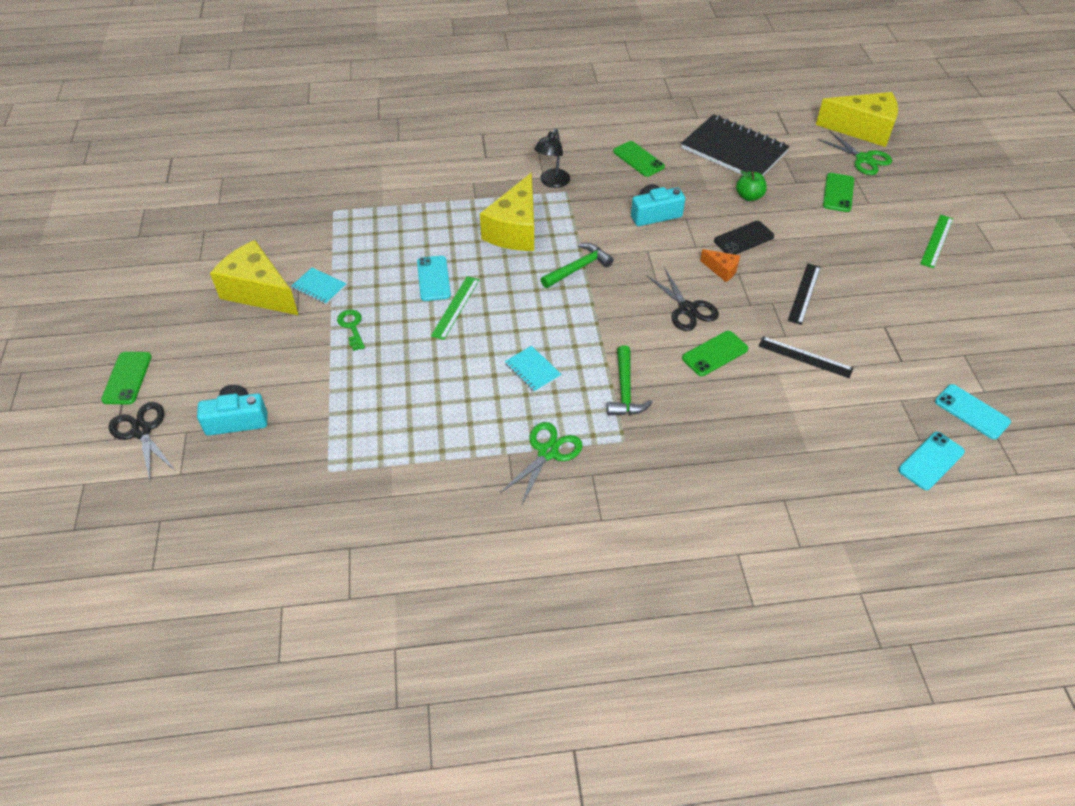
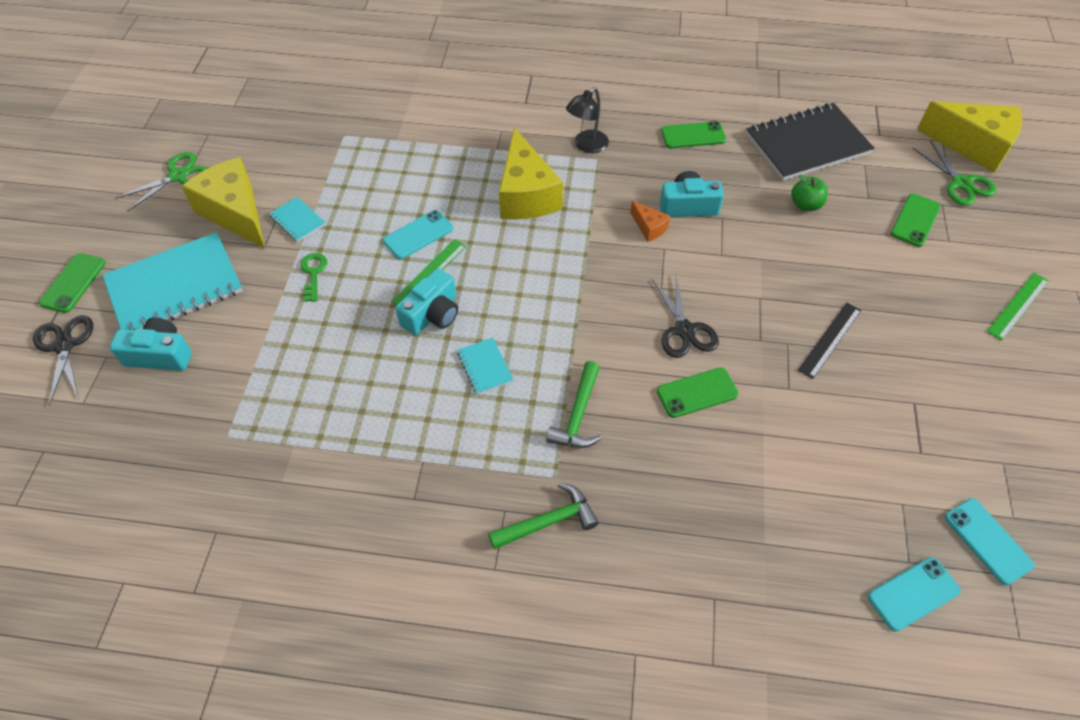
camera: 15 degrees right, 5 degrees up
turquoise phone [417,256,451,301] -> turquoise phone turned 45 degrees clockwise [383,210,453,259]
yellow cheese [480,173,534,251] -> yellow cheese turned 45 degrees counterclockwise [499,127,563,219]
green scissors [500,422,583,506] -> green scissors moved to [116,152,208,212]
green hammer [541,243,614,288] -> green hammer moved to [488,482,599,549]
green phone [613,141,665,177] -> green phone turned 75 degrees counterclockwise [661,121,726,148]
black notebook [681,114,790,176] -> black notebook turned 75 degrees counterclockwise [746,103,874,180]
orange cheese [700,249,740,282] -> orange cheese moved to [630,201,670,242]
black phone [714,221,774,255] -> none
black ruler [759,336,853,378] -> none
none -> turquoise notebook [103,232,243,330]
none -> turquoise camera [396,268,458,335]

